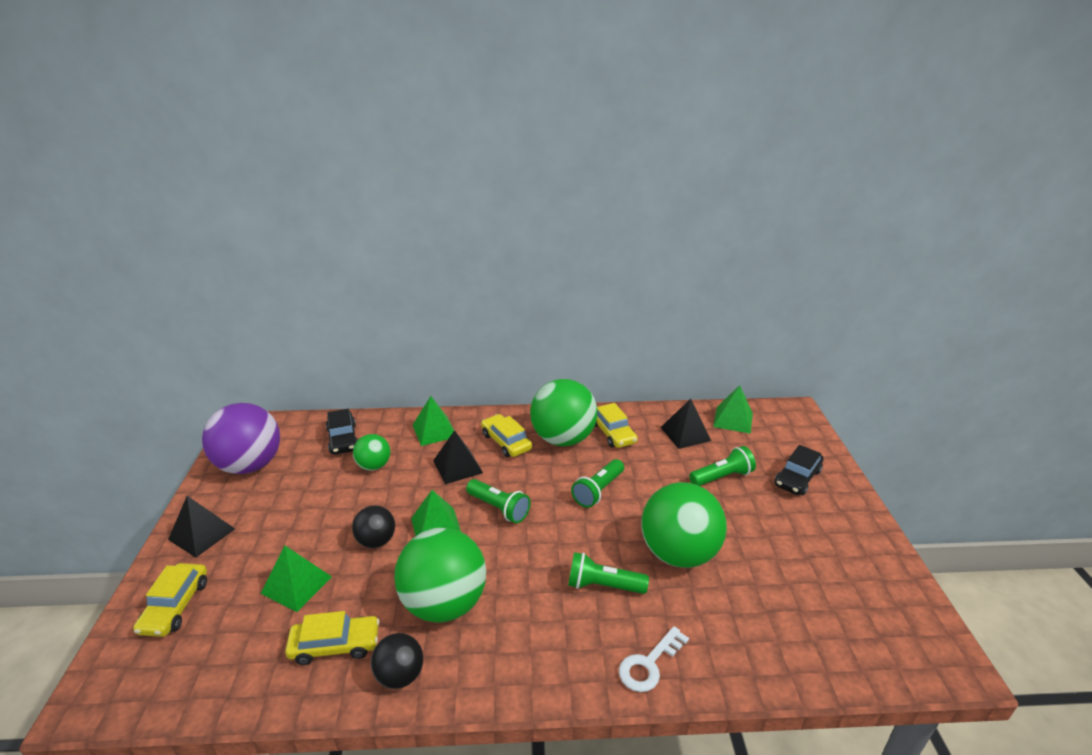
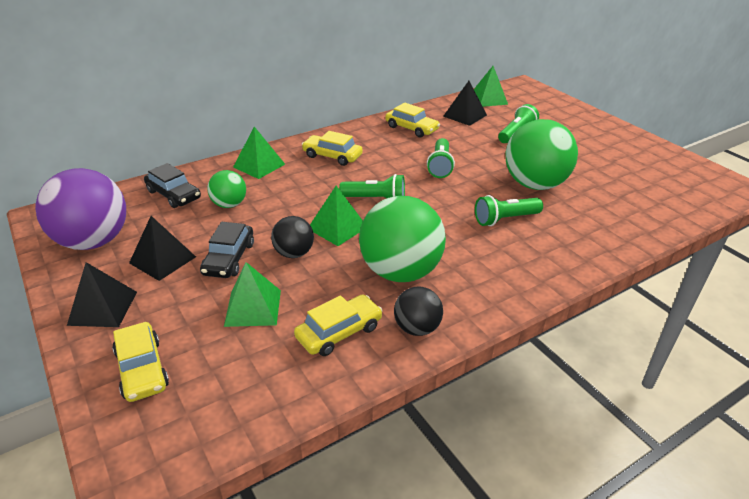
camera: 30 degrees left, 5 degrees up
black pyramid [433,430,483,484] -> black pyramid moved to [129,216,196,281]
green ball [530,379,598,446] -> none
white key [619,626,689,692] -> none
black car [775,445,824,495] -> black car moved to [200,222,254,278]

